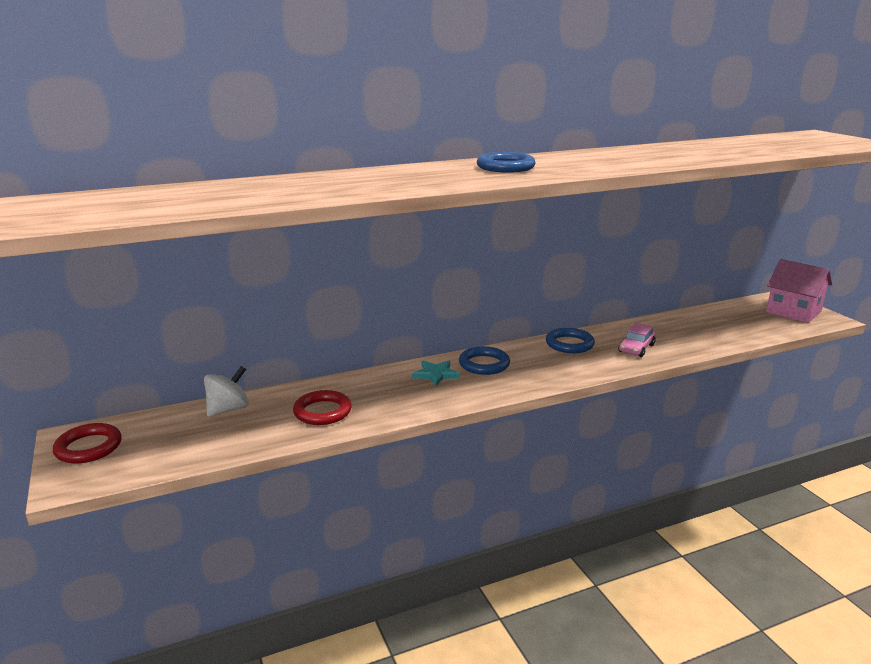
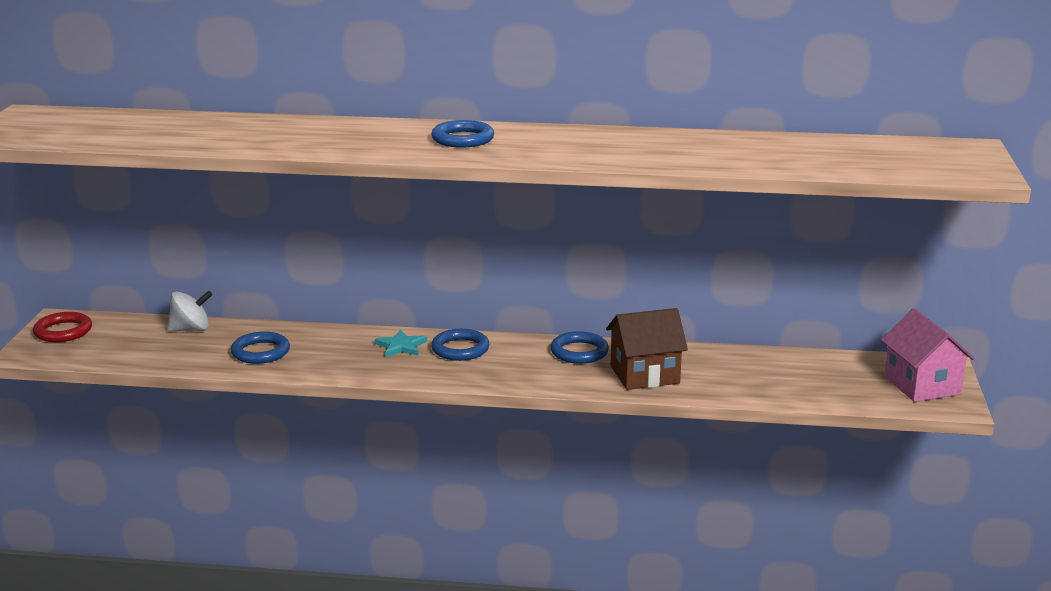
camera: 30 degrees right, 0 degrees up
red ring [293,390,352,425] -> blue ring [231,331,290,364]
pink car [618,323,656,357] -> brown house [606,308,688,390]

